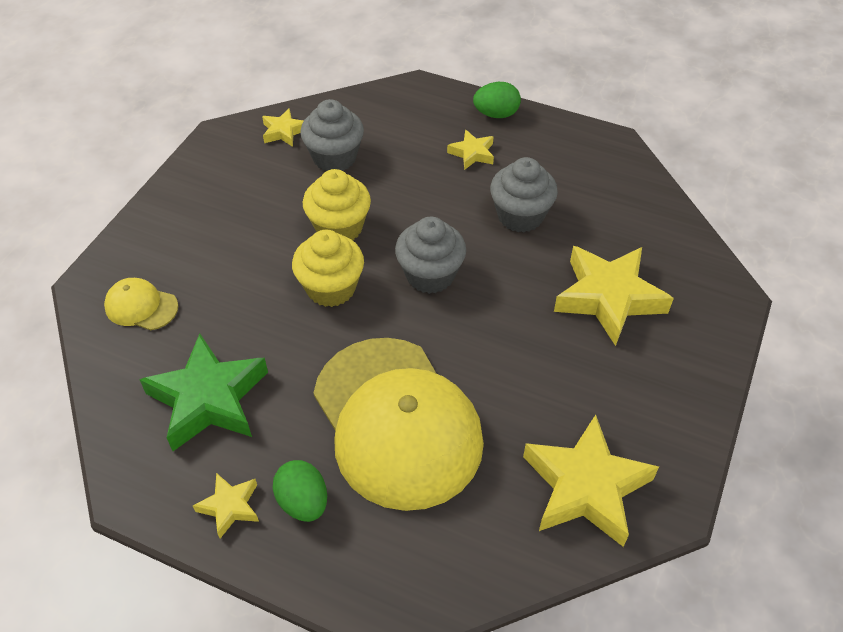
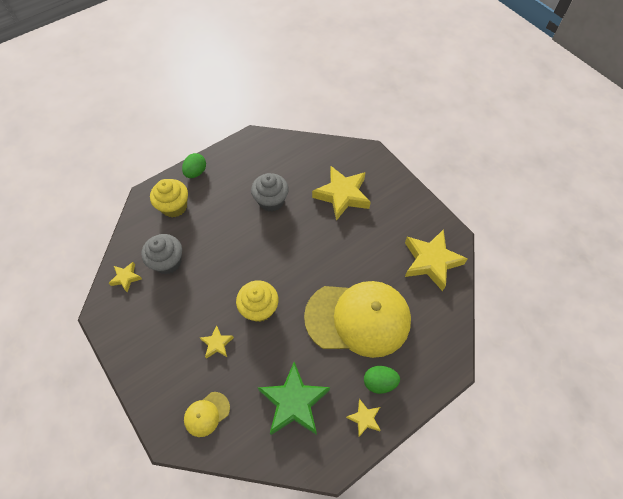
camera: 60 degrees left, 10 degrees up
yellow cupcake [303,169,371,241] -> yellow cupcake moved to [150,179,188,217]
grey cupcake [395,217,466,294] -> none
yellow star [447,130,494,170] -> yellow star moved to [200,325,234,359]

